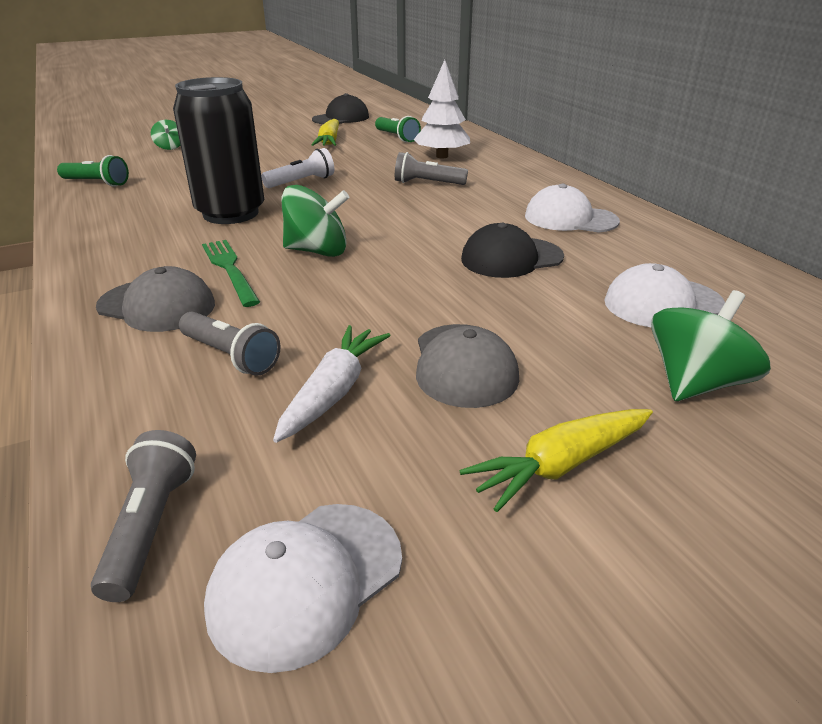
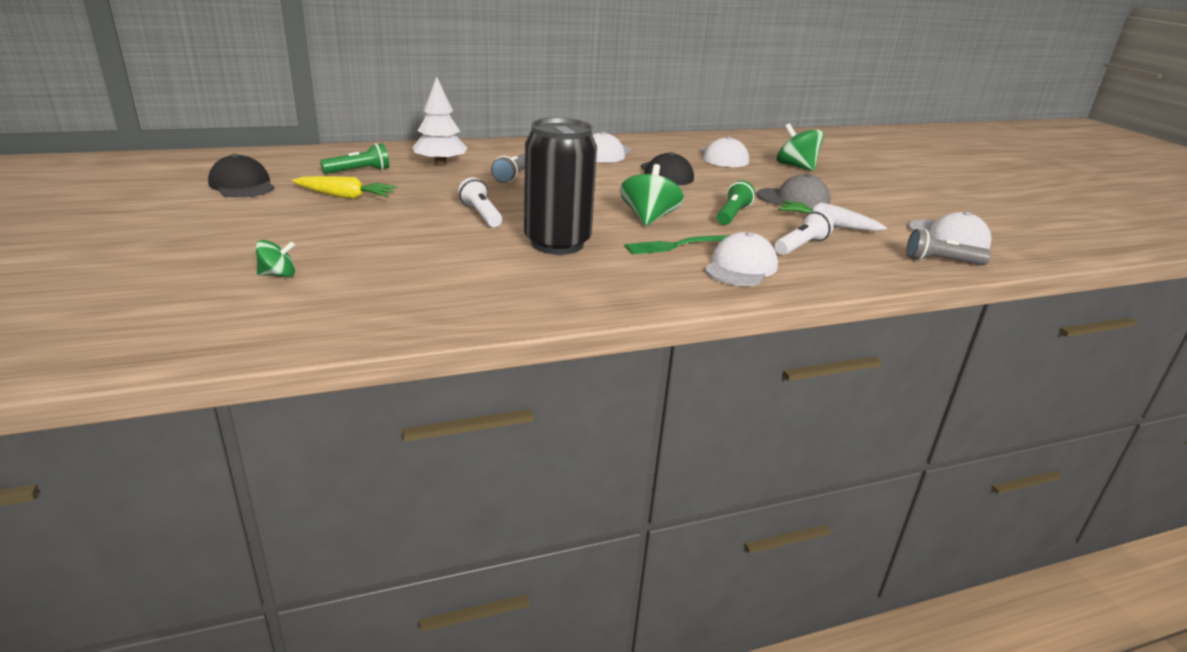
camera: 85 degrees left, 5 degrees down
green flashlight [57,155,129,187] -> green flashlight moved to [717,180,755,225]
grey cap [96,266,215,332] -> white cap [705,232,778,286]
grey flashlight [179,312,281,376] -> white flashlight [774,211,834,255]
yellow carrot [460,409,653,512] -> none

